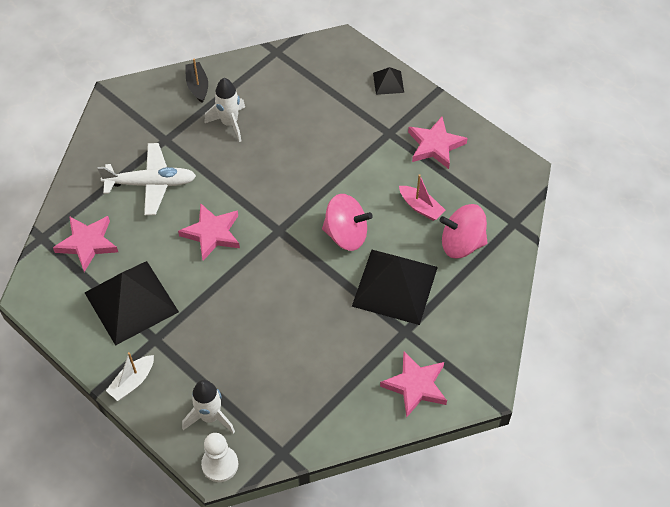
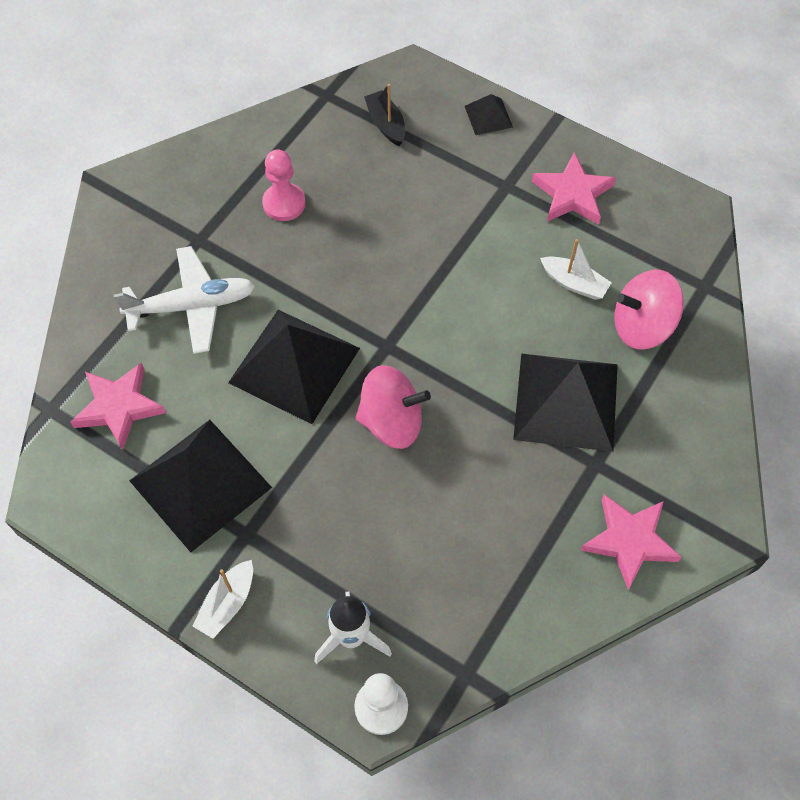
camera: 10 degrees left, 5 degrees up
pink star [178,203,240,261] -> black pyramid [228,310,360,424]
black boat [185,59,208,103] -> black boat moved to [364,84,405,146]
white rocket [204,78,245,142] -> pink pawn [262,150,306,221]
pink spinning top [322,194,373,251] -> pink spinning top moved to [356,365,431,449]
pink boat [399,174,445,221] -> white boat [540,239,612,300]

